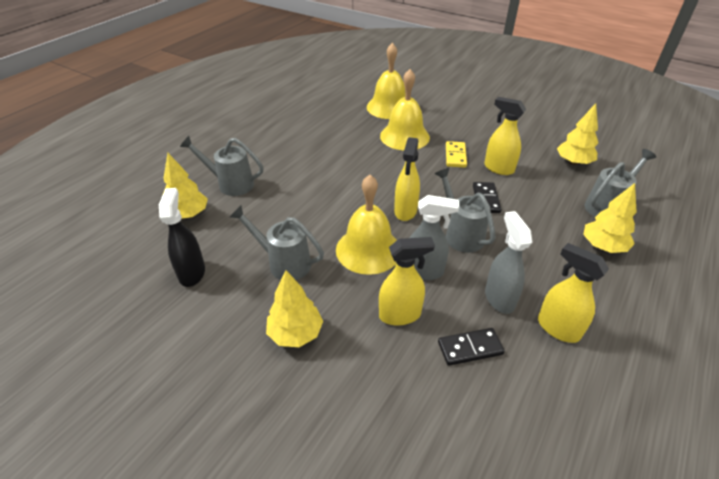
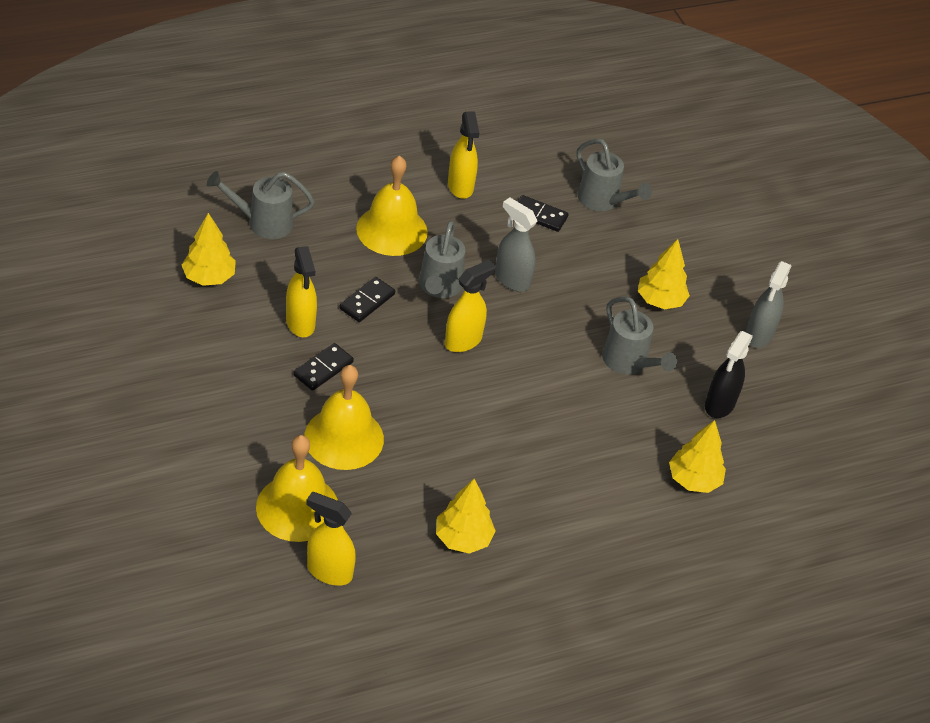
camera: 150 degrees left, 5 degrees up
grey watering can [180,136,264,196] -> grey watering can moved to [577,139,652,211]
yellow bell [336,175,397,275] -> yellow bell moved to [356,155,427,256]
yellow spray bottle [379,237,435,325] -> yellow spray bottle moved to [306,492,356,586]
yellow domino [446,141,467,168] -> black domino [293,343,354,391]
grey spray bottle [485,211,532,314] -> grey spray bottle moved to [746,261,791,348]
yellow tree [583,183,637,253] -> yellow tree moved to [436,479,495,554]

